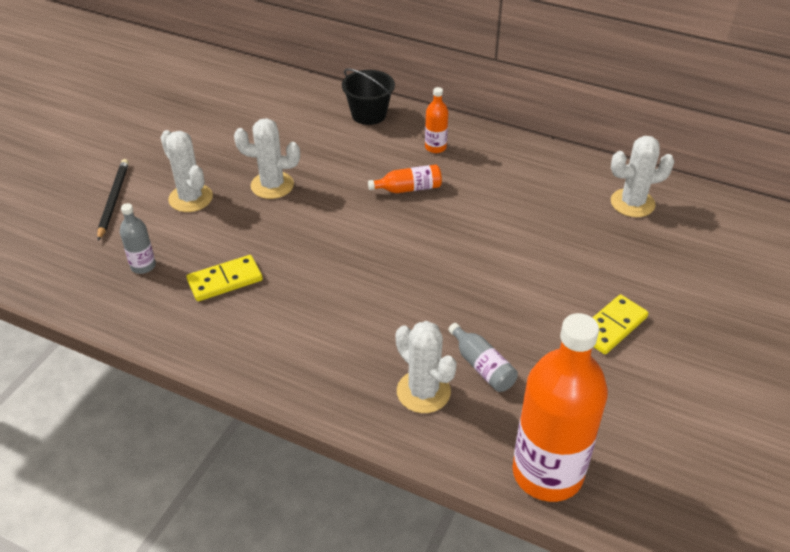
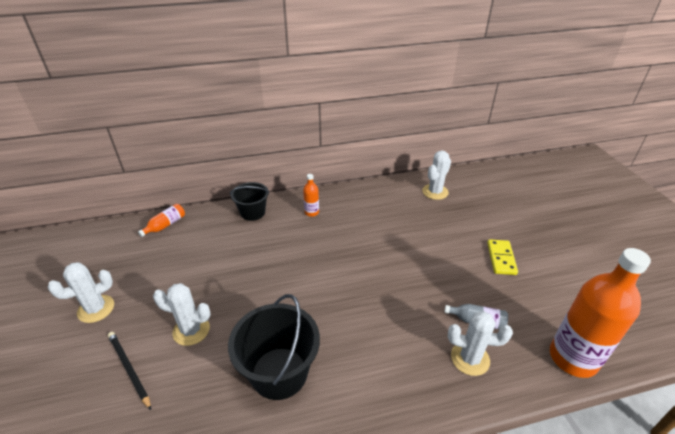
camera: 40 degrees left, 5 degrees down
grey bottle [120,203,156,274] -> none
yellow domino [187,255,263,301] -> black bucket [228,294,320,400]
white cactus [234,118,300,199] -> white cactus moved to [48,262,114,323]
orange bottle [368,164,442,193] -> orange bottle moved to [138,204,185,237]

